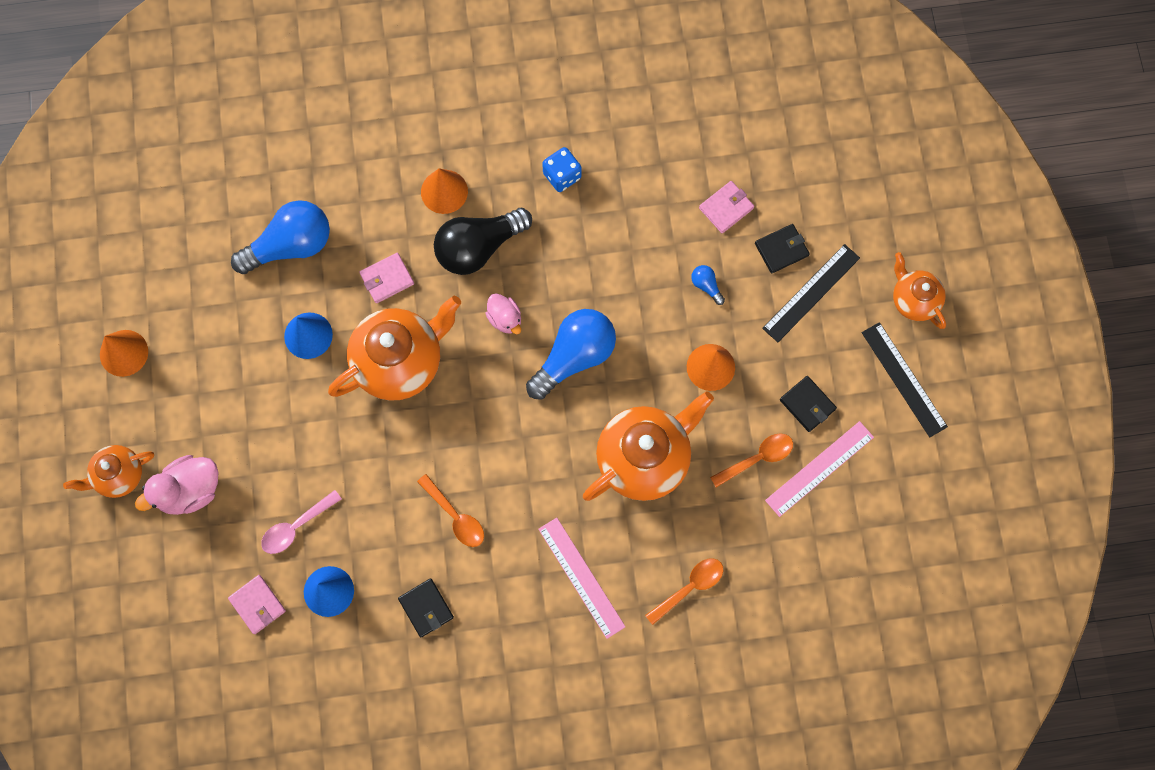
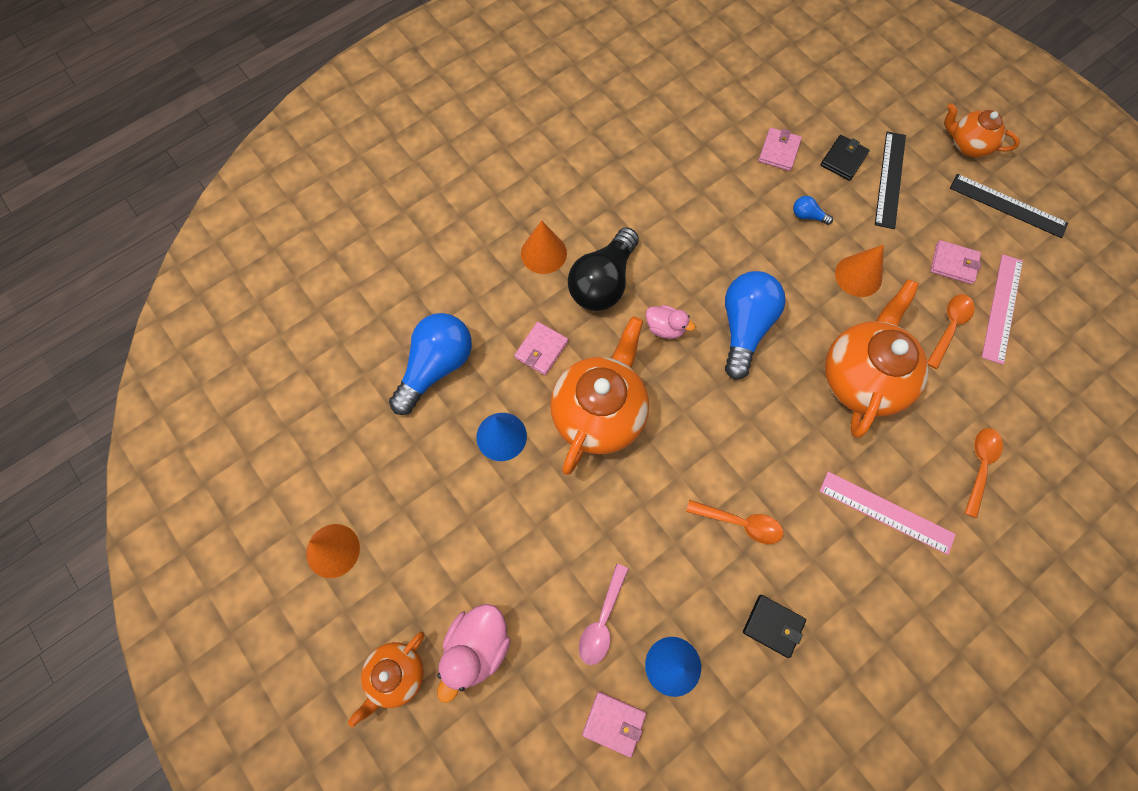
camera: 30 degrees left, 5 degrees down
blue dice [542,147,582,192] -> none
black wallet [780,376,837,432] -> pink wallet [930,240,981,284]

